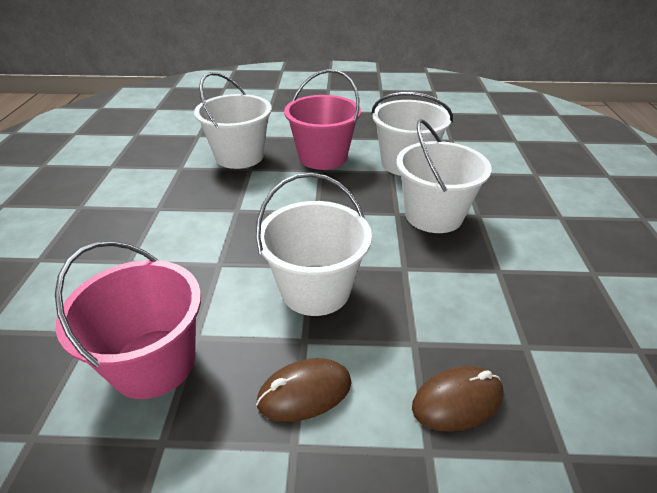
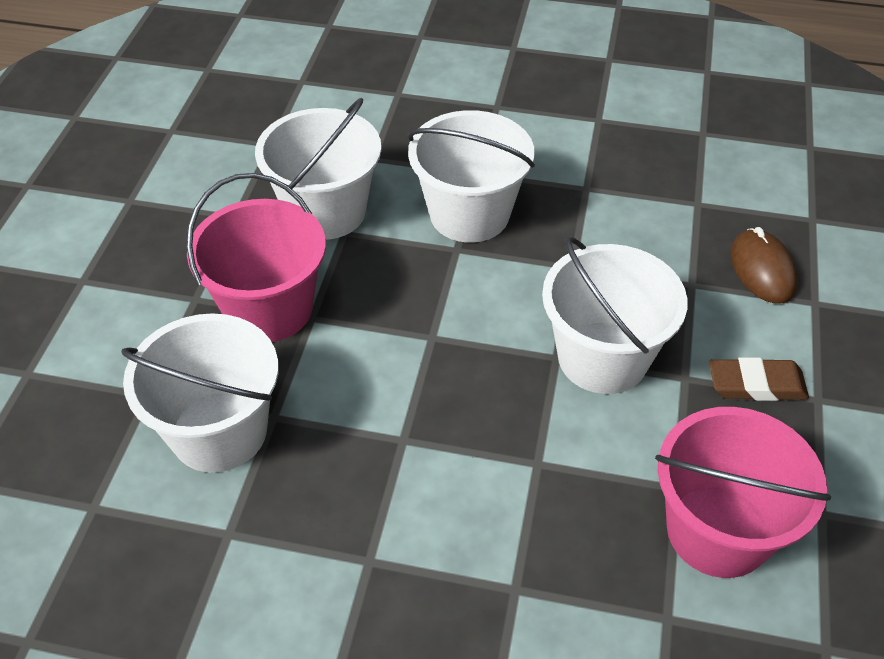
camera: 80 degrees left, 10 degrees up
brown mouse [256,358,352,422] -> brown eraser [709,357,809,401]

